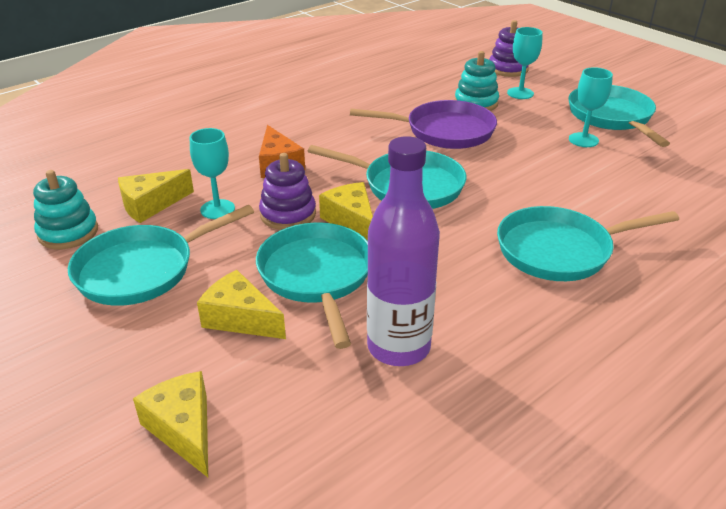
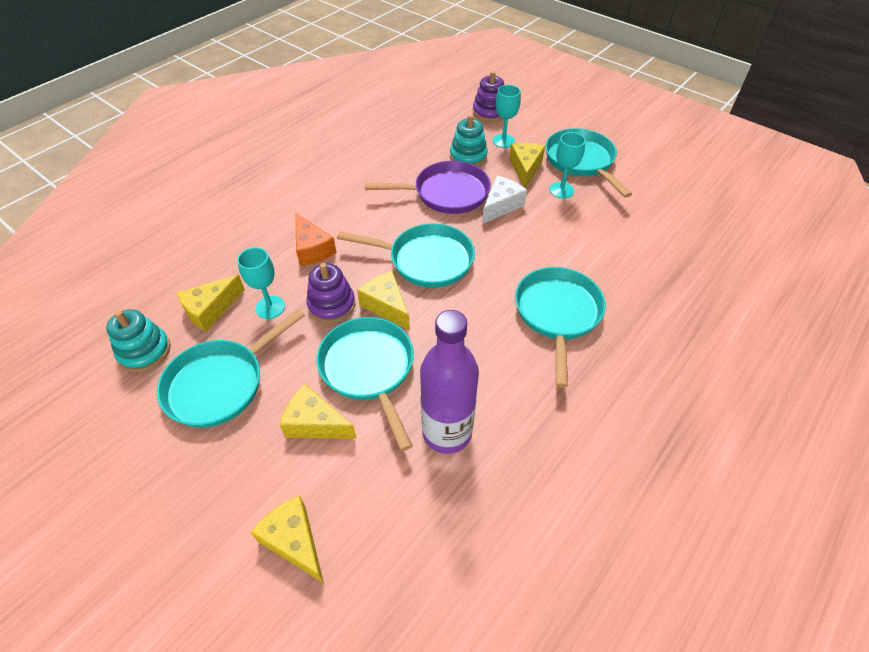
camera: 10 degrees left, 15 degrees up
turquoise pan [497,206,679,281] -> turquoise pan turned 120 degrees clockwise [515,267,606,388]
none -> white cheese [482,176,527,224]
none -> yellow cheese [509,143,545,188]

